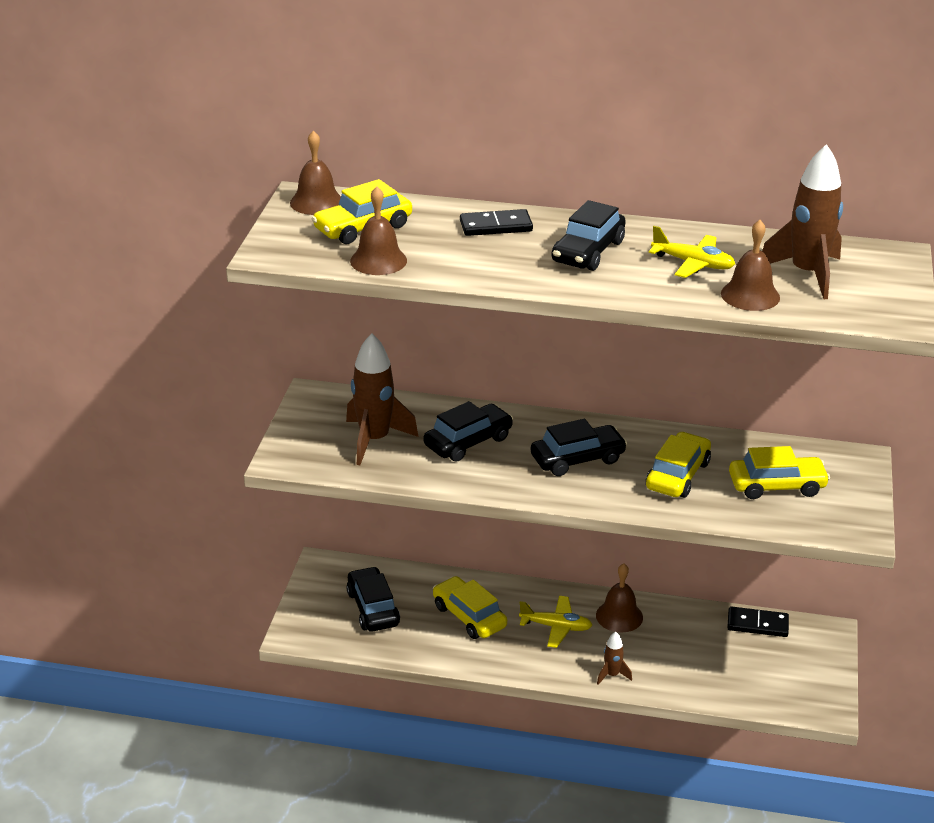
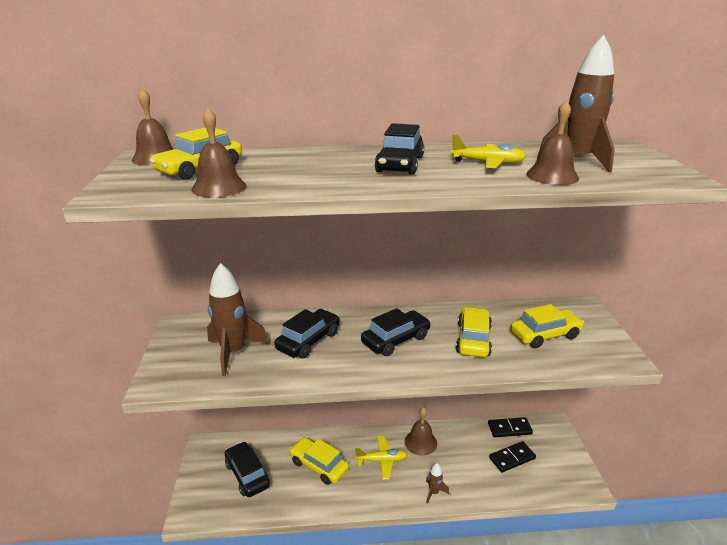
camera: 15 degrees left, 5 degrees down
black domino [460,209,533,236] -> black domino moved to [489,441,536,472]

